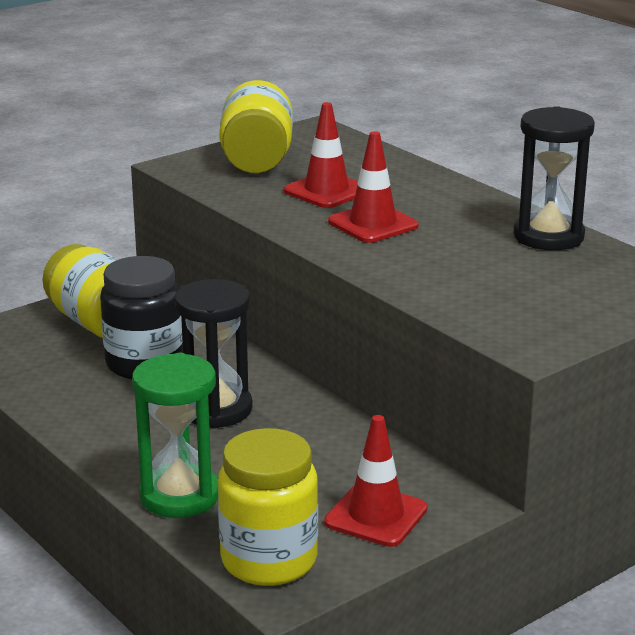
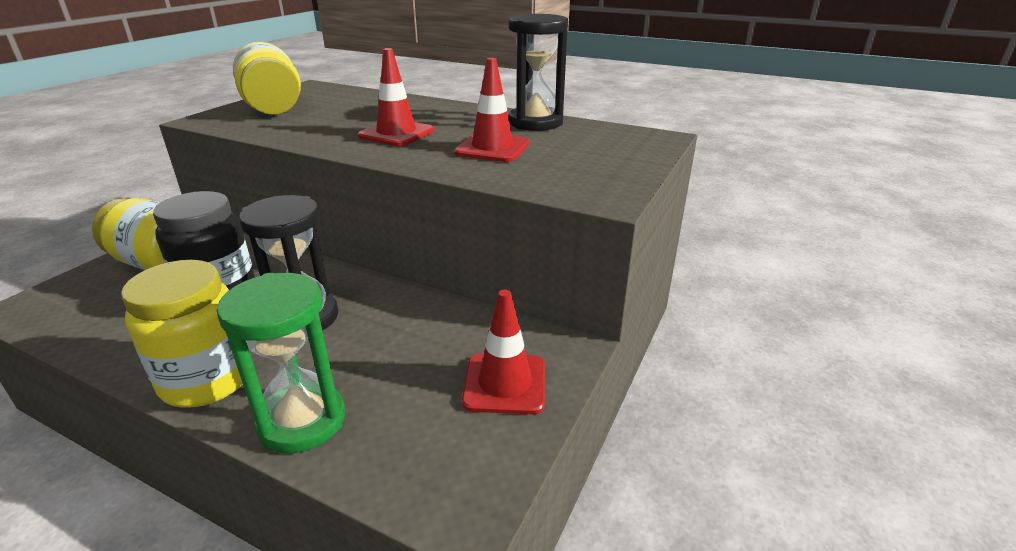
camera: 25 degrees left, 5 degrees up
yellow jar [218,428,318,586] -> yellow jar moved to [121,260,243,407]
red traffic cone [284,102,358,208] -> red traffic cone moved to [454,58,530,162]

